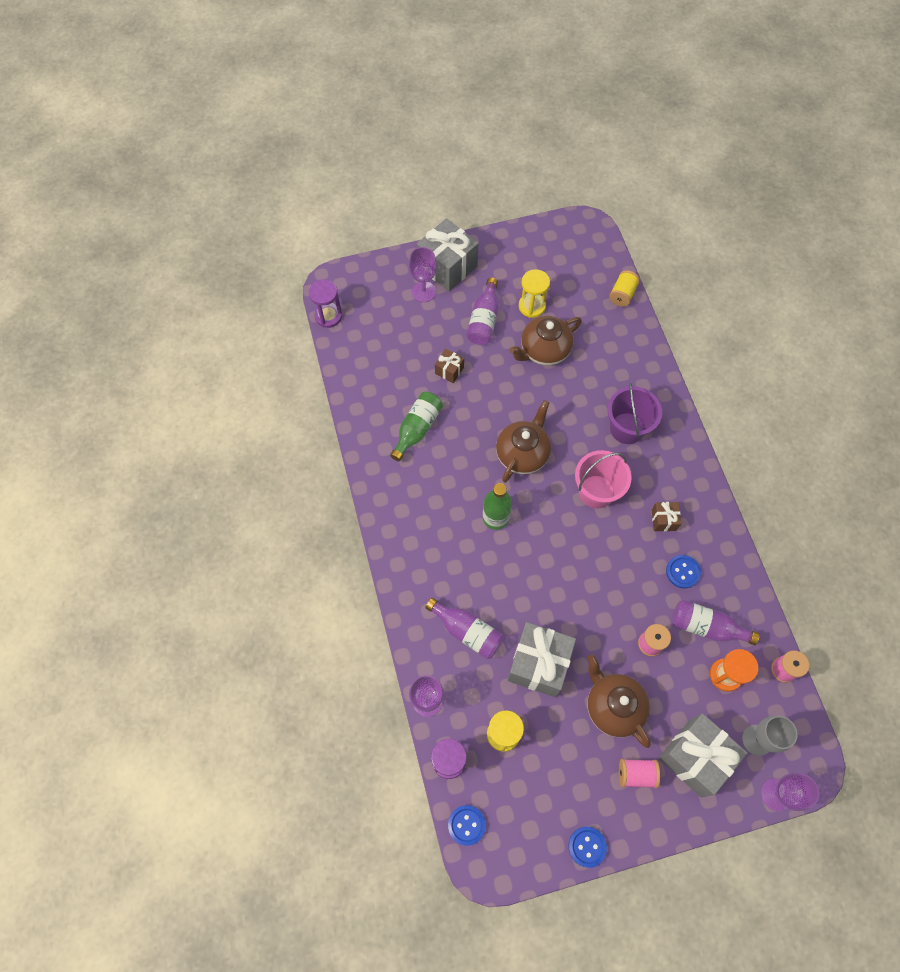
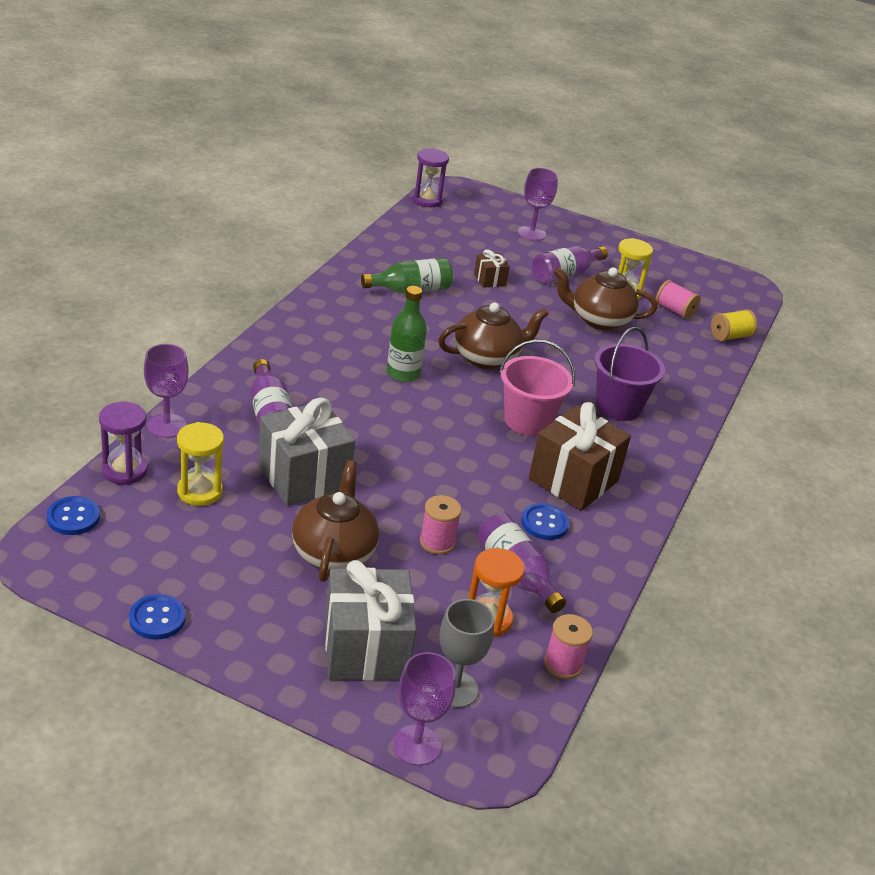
camera: 35 degrees right, 30 degrees down
grey gift [417,218,479,292] -> none
pink spool [619,759,660,788] -> pink spool moved to [656,280,701,319]
brown gift [652,502,681,531] -> brown gift [529,402,631,511], size x2.10

